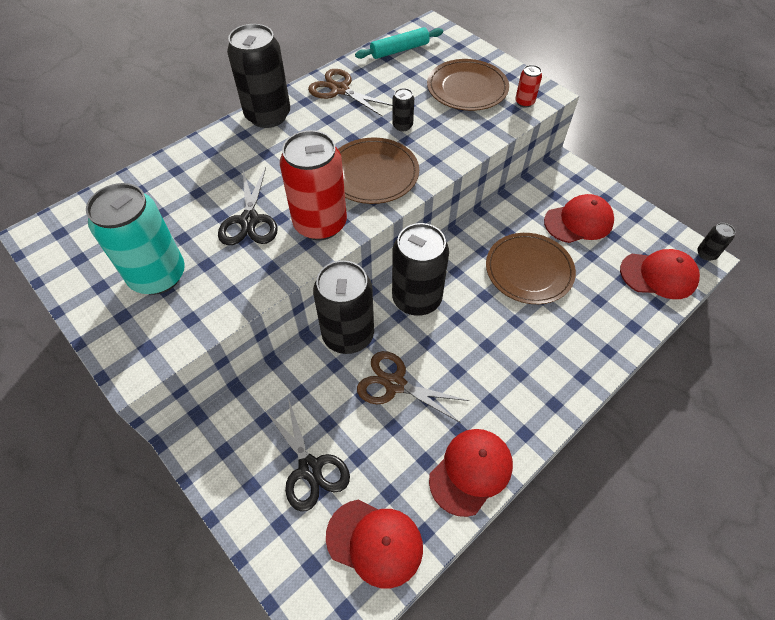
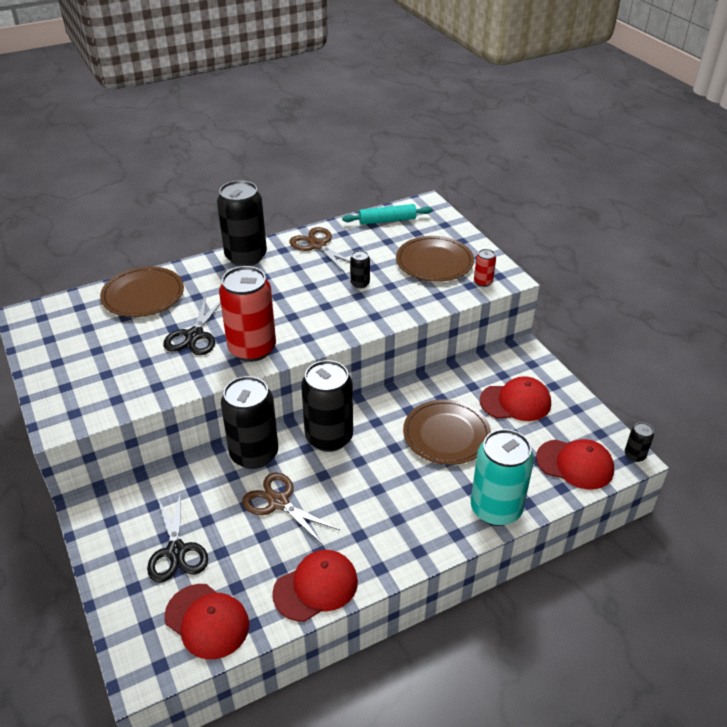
camera: 15 degrees right, 15 degrees down
turquoise can [86,183,185,295] -> turquoise can moved to [471,429,534,526]
brown plate [338,137,419,204] -> brown plate moved to [100,266,184,317]

